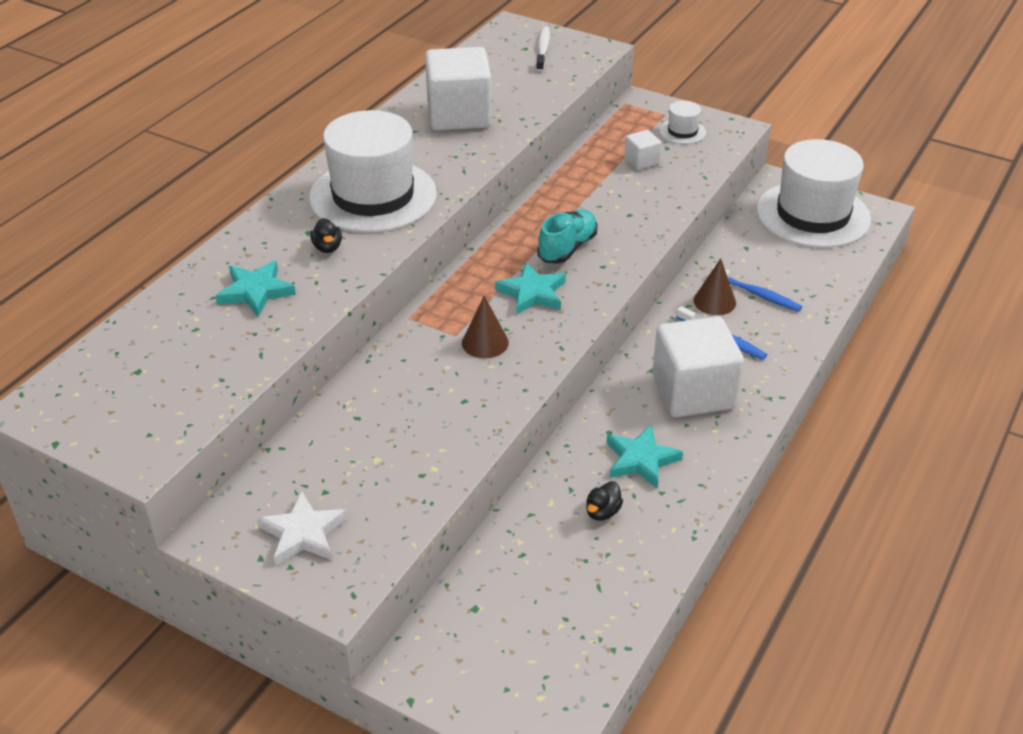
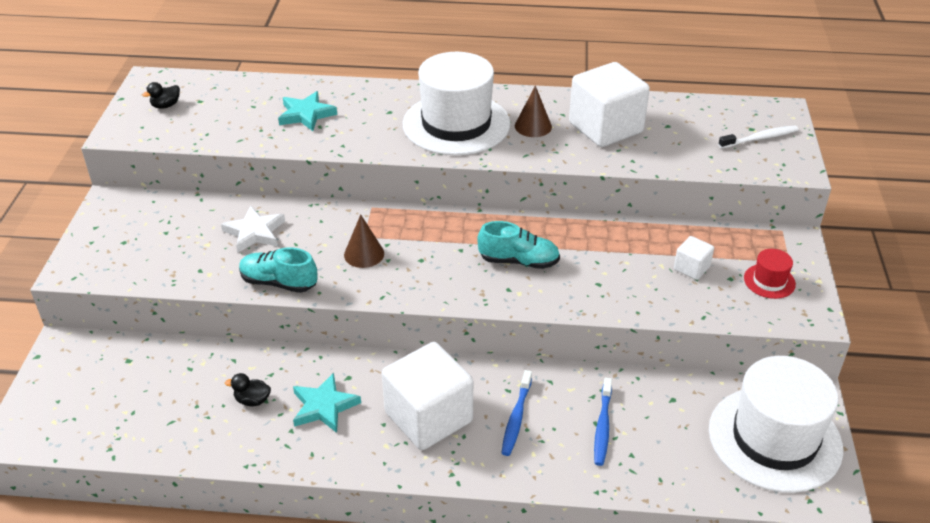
camera: 65 degrees right, 0 degrees up
white star [257,491,347,566] -> white star moved to [221,205,285,252]
black duck [310,218,342,253] -> black duck moved to [143,82,180,108]
turquoise star [495,262,566,315] -> none
white hat [660,101,706,144] -> red hat [744,249,796,299]
brown cone [694,258,736,315] -> brown cone moved to [515,85,552,137]
none -> turquoise shoe [239,247,318,293]

